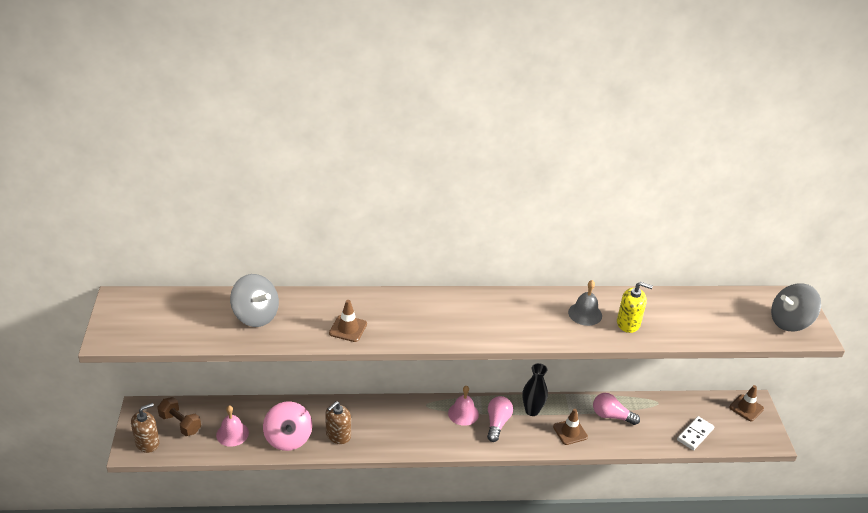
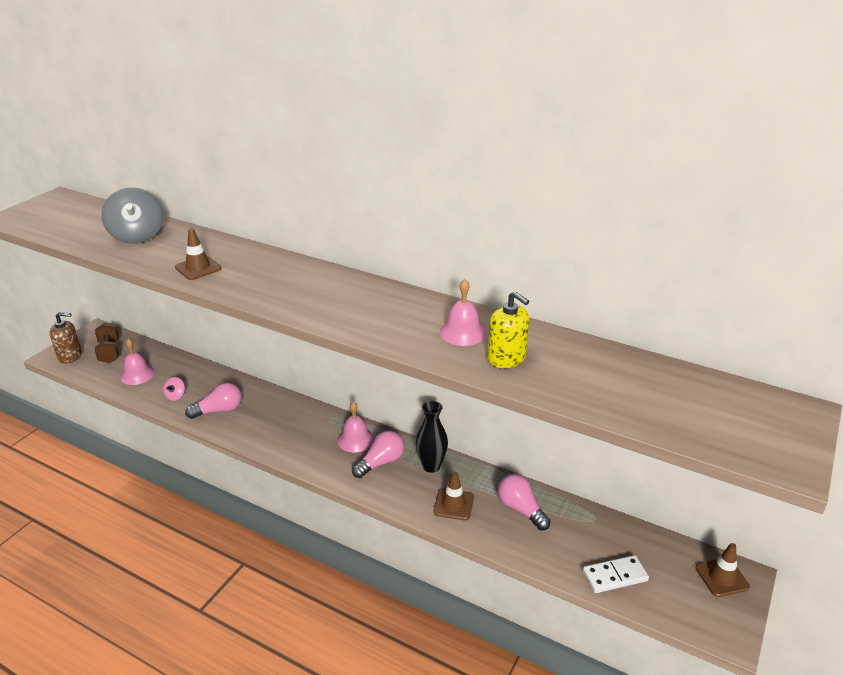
camera: 35 degrees right, 5 degrees down
pink spinning top [263,401,312,451] -> pink spinning top [163,377,185,401], size x0.45
brown soap dispenser [325,401,351,444] -> pink light bulb [185,382,242,419]
grey bell [568,280,602,326] -> pink bell [440,279,486,346]
grey spinning top [771,283,821,331] -> none

